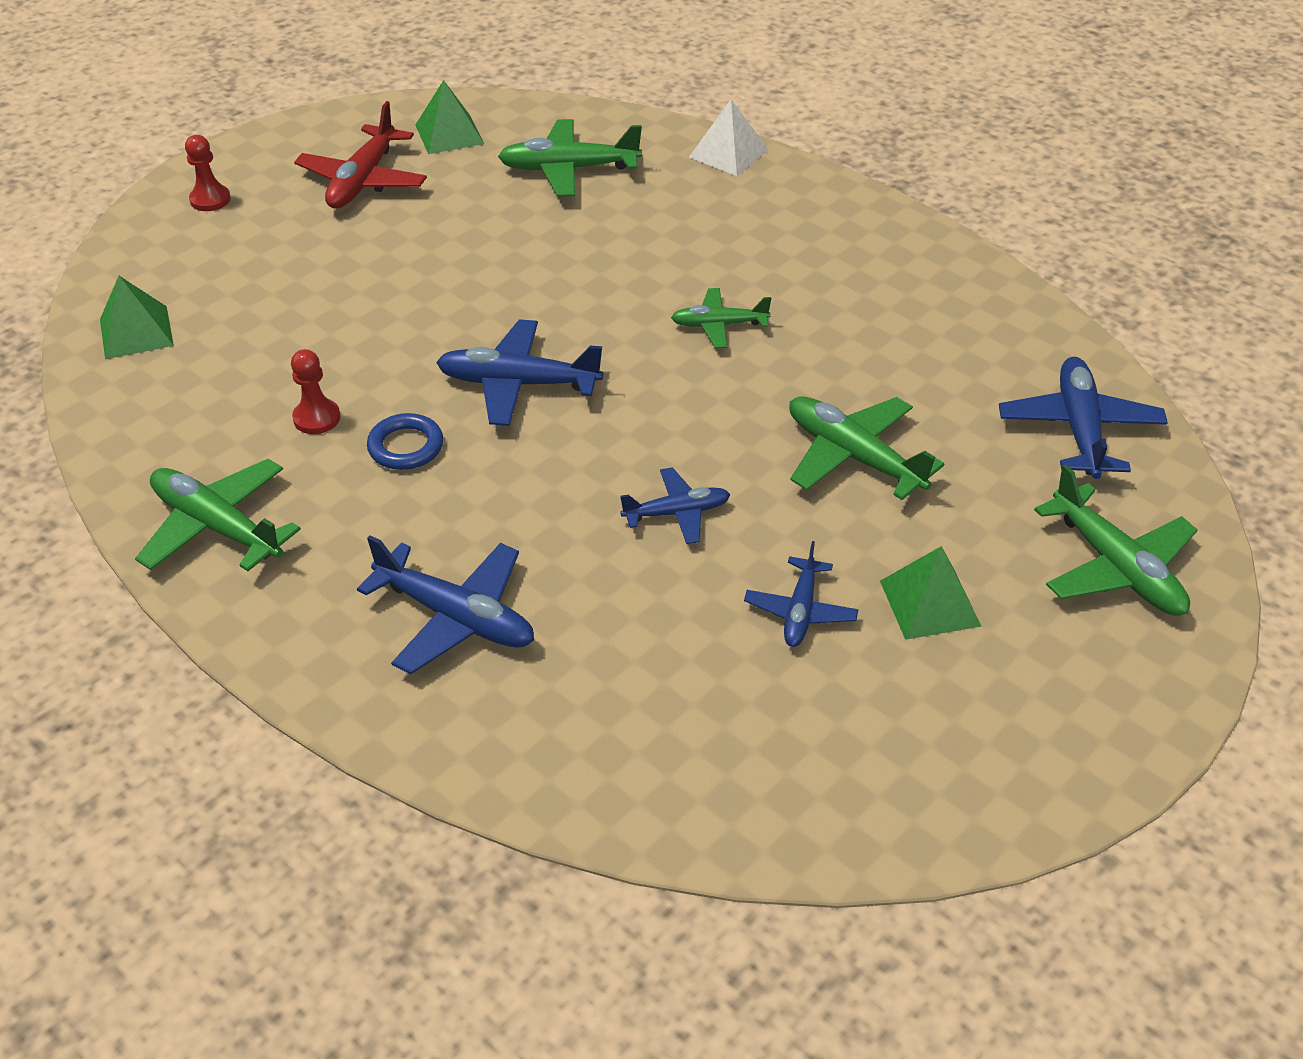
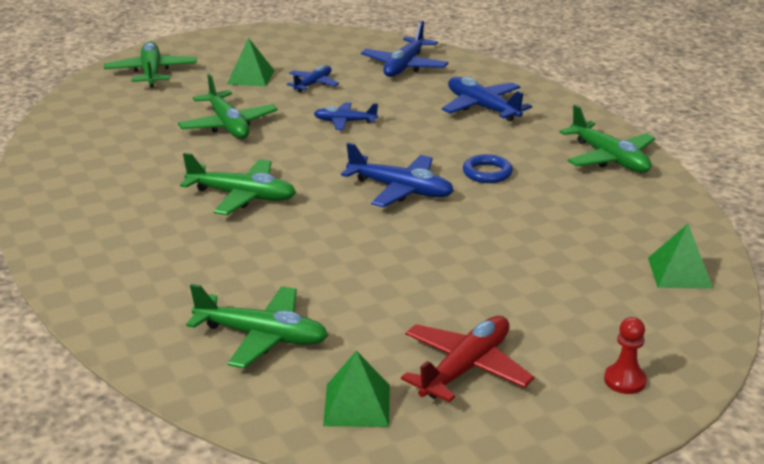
camera: 160 degrees left, 15 degrees down
red pawn [291,349,340,434] -> none
green plane [671,288,772,348] -> green plane [180,153,296,215], size x1.62
white pyramid [689,99,768,176] -> none
blue plane [999,357,1168,479] -> blue plane moved to [361,21,449,77]

